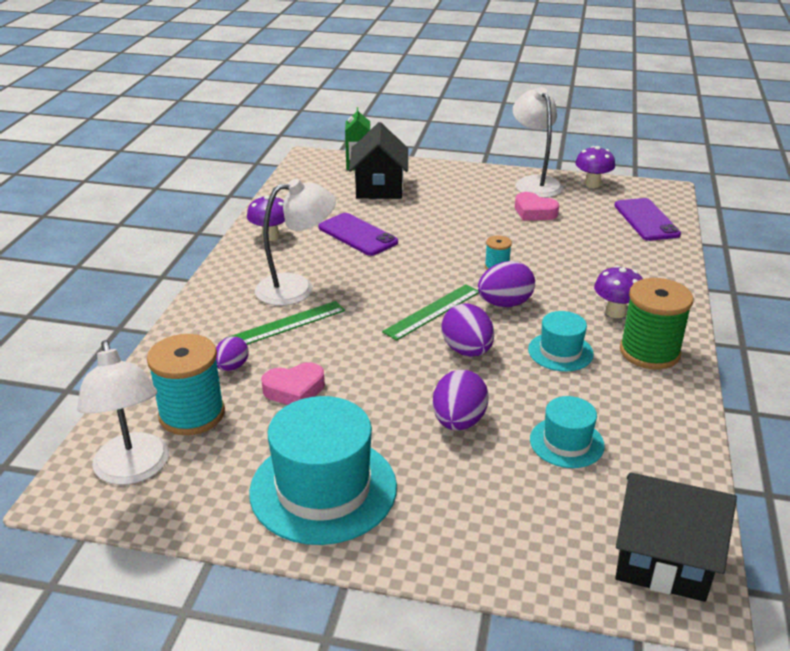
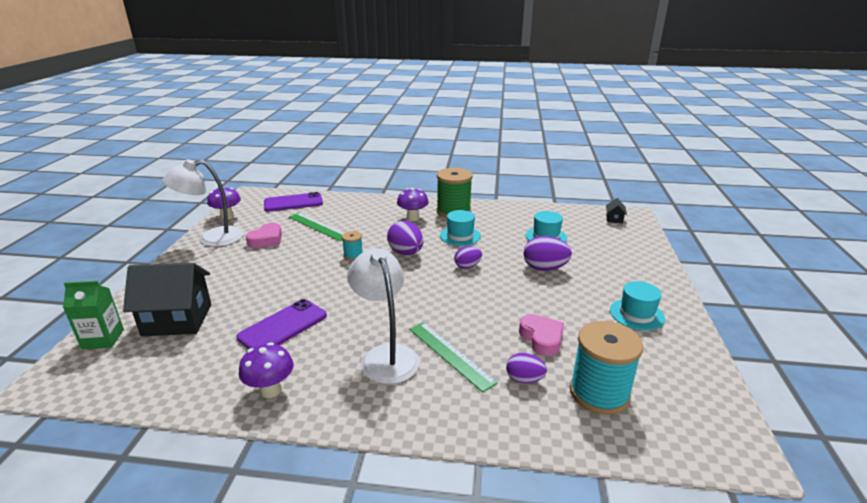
camera: 95 degrees left, 5 degrees down
white lamp [77,340,169,485] -> none
turquoise hat [249,396,397,545] -> turquoise hat [610,281,665,331], size x0.53
green ruler [382,284,479,341] -> green ruler moved to [289,213,344,241]
purple egg [441,303,494,357] -> purple egg [454,246,482,269], size x0.63
black house [615,473,737,602] -> black house [606,198,627,224], size x0.42

